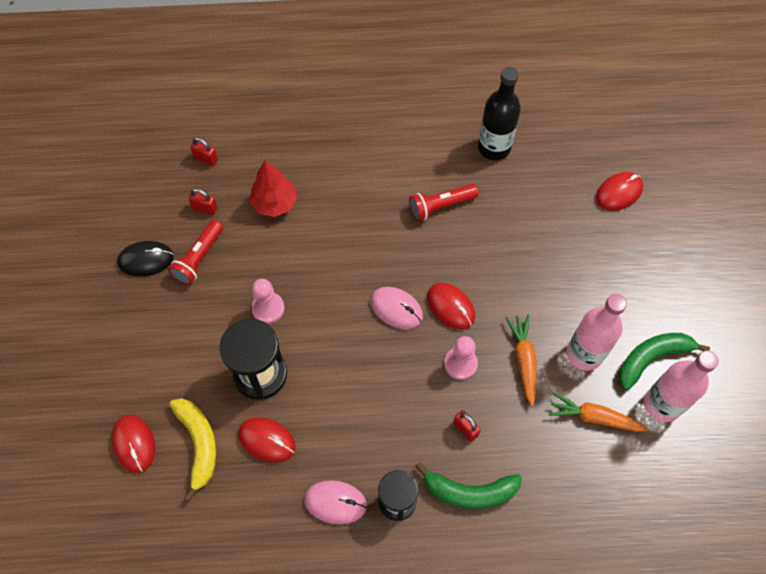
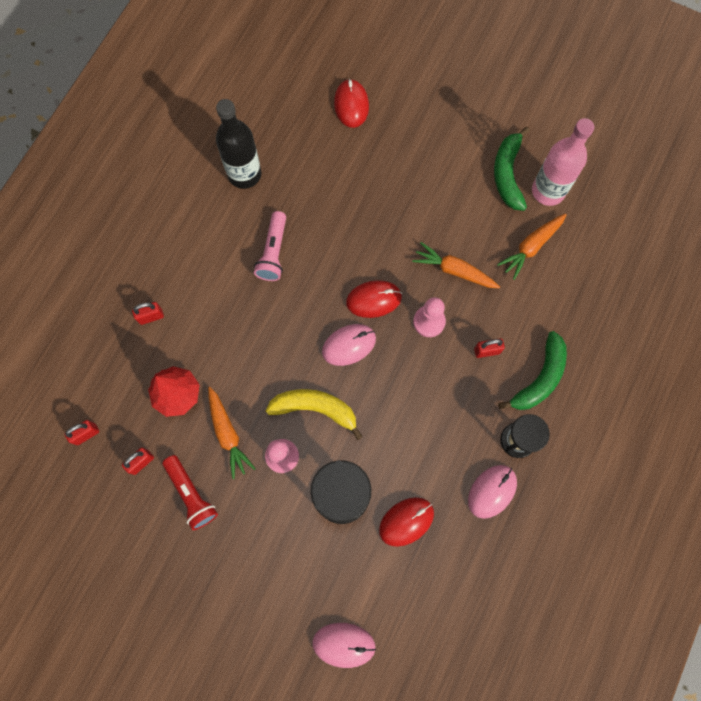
camera: 60 degrees left, 10 degrees up
red mouse [111,415,155,473] -> pink mouse [312,623,376,668]
black mouse [117,241,174,277] -> none
yellow banana [169,398,216,501] -> yellow banana moved to [266,389,363,440]
red flashlight [409,184,478,221] -> pink flashlight [254,211,286,281]
pink bottle [567,294,627,371] -> none
none -> red padlock [132,302,164,325]
none -> orange carrot [208,387,256,479]

